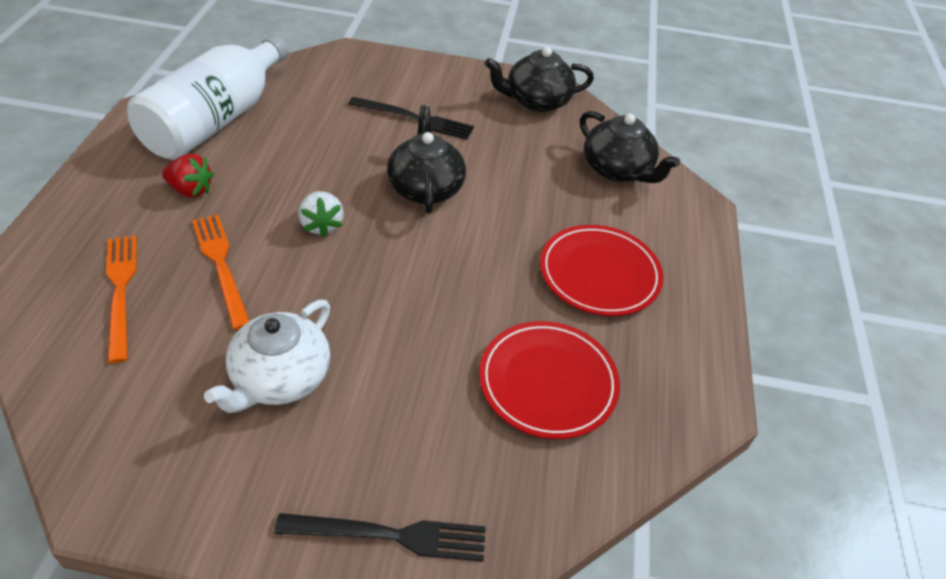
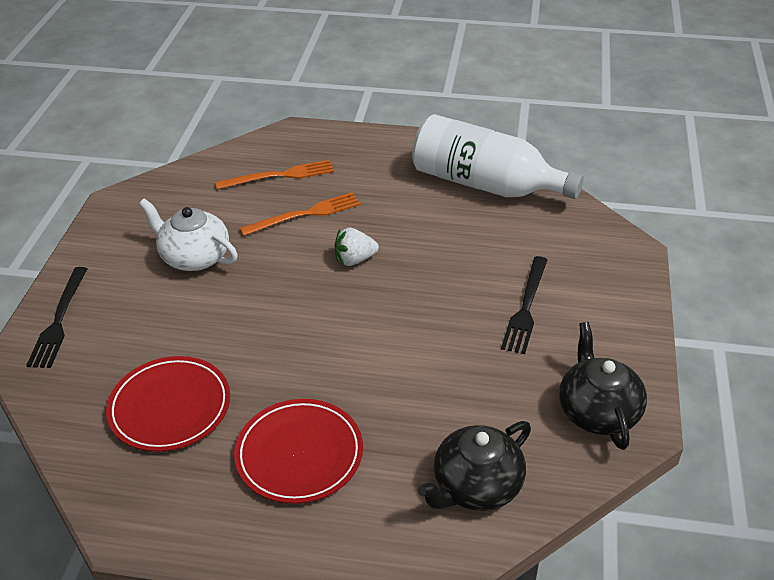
camera: 95 degrees right, 5 degrees down
red strawberry [162,154,214,198] -> none
black teapot [387,105,466,214] -> none

